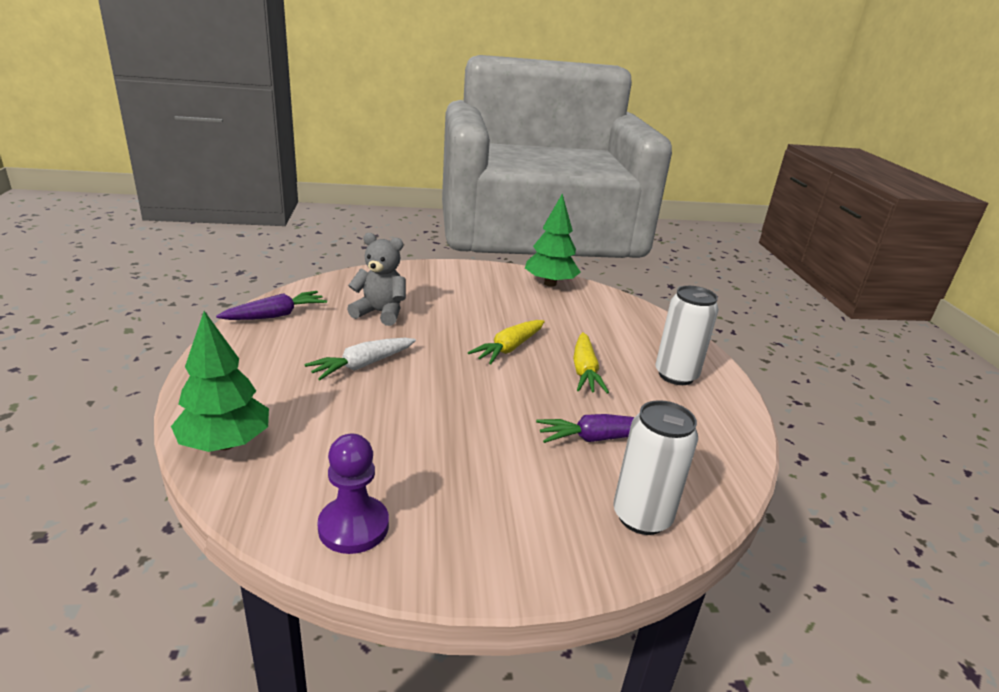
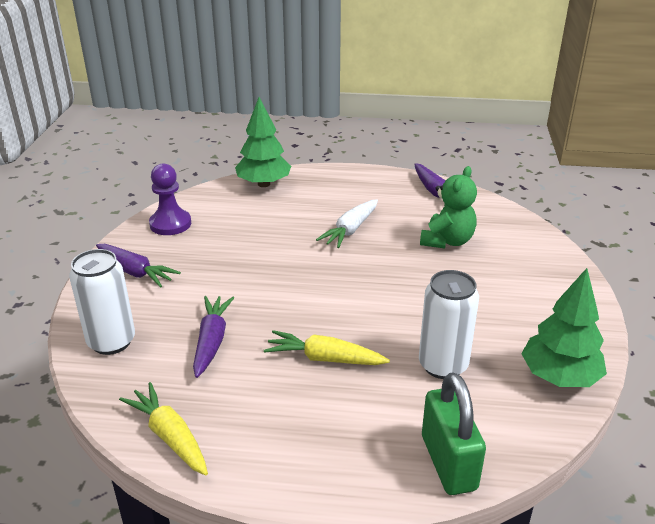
camera: 105 degrees right, 5 degrees up
white carrot [304,338,416,380] -> white carrot turned 120 degrees counterclockwise [316,199,378,248]
grey teddy bear [347,233,406,326] -> green teddy bear [420,166,477,249]
yellow carrot [468,320,545,364] -> yellow carrot moved to [119,382,208,475]
white can [656,286,719,385] -> white can moved to [419,270,479,379]
none -> purple carrot [96,244,181,288]
none -> green padlock [422,372,486,495]

